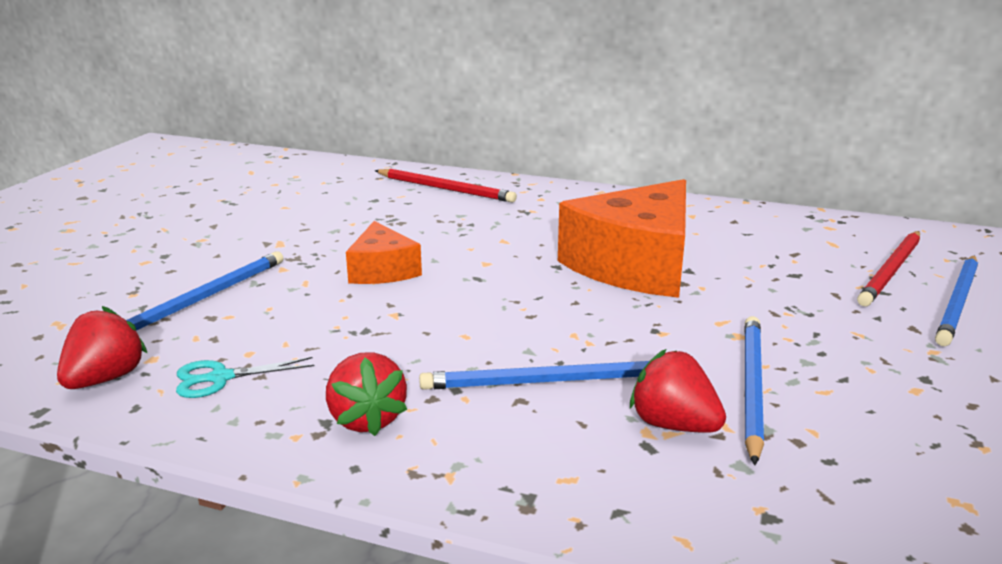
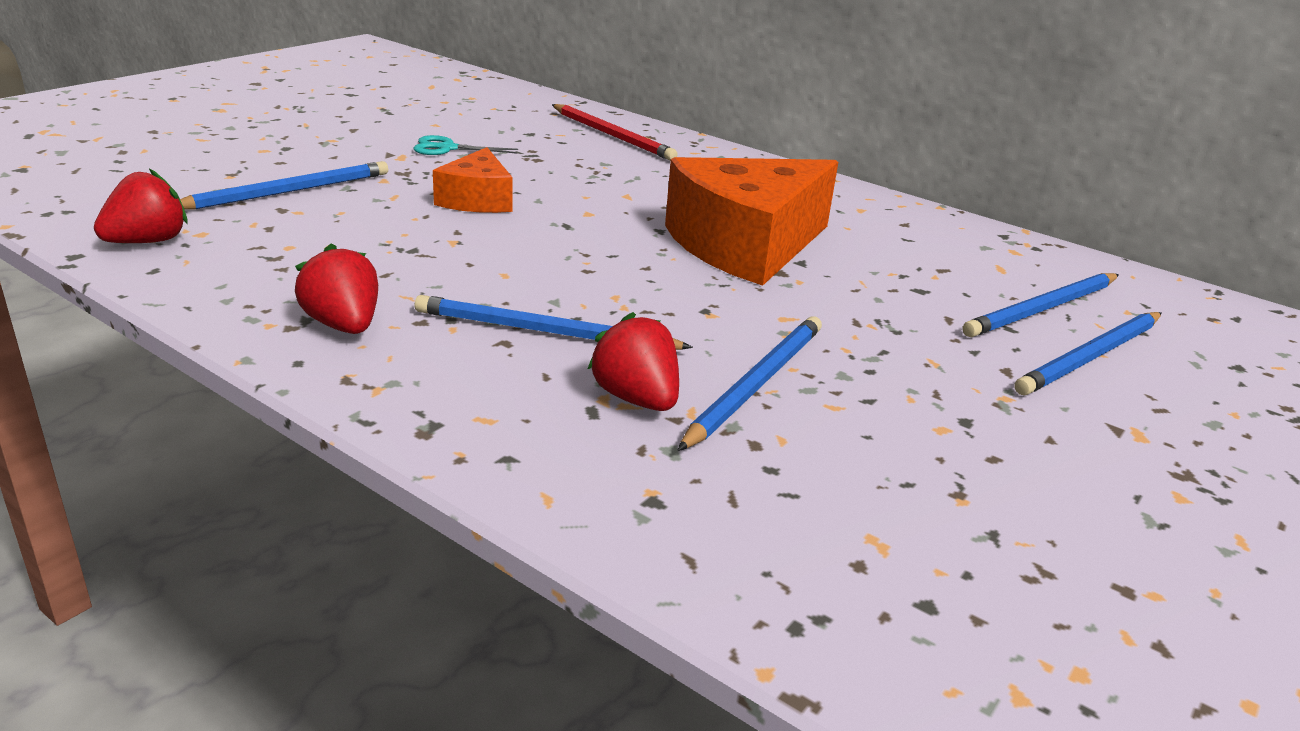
camera: 15 degrees right, 5 degrees up
turquoise scissors [176,357,315,398] -> turquoise scissors moved to [413,135,518,155]
red strawberry [326,352,407,436] -> red strawberry turned 150 degrees clockwise [295,243,378,334]
red pencil [857,231,920,306] -> blue pencil [962,273,1119,337]

